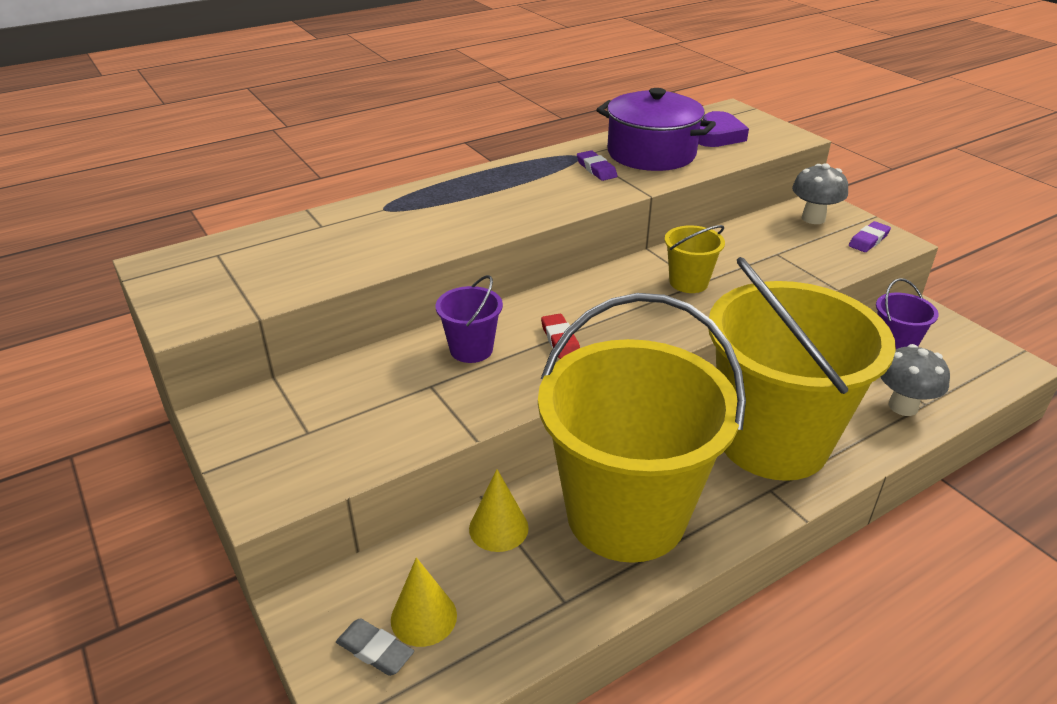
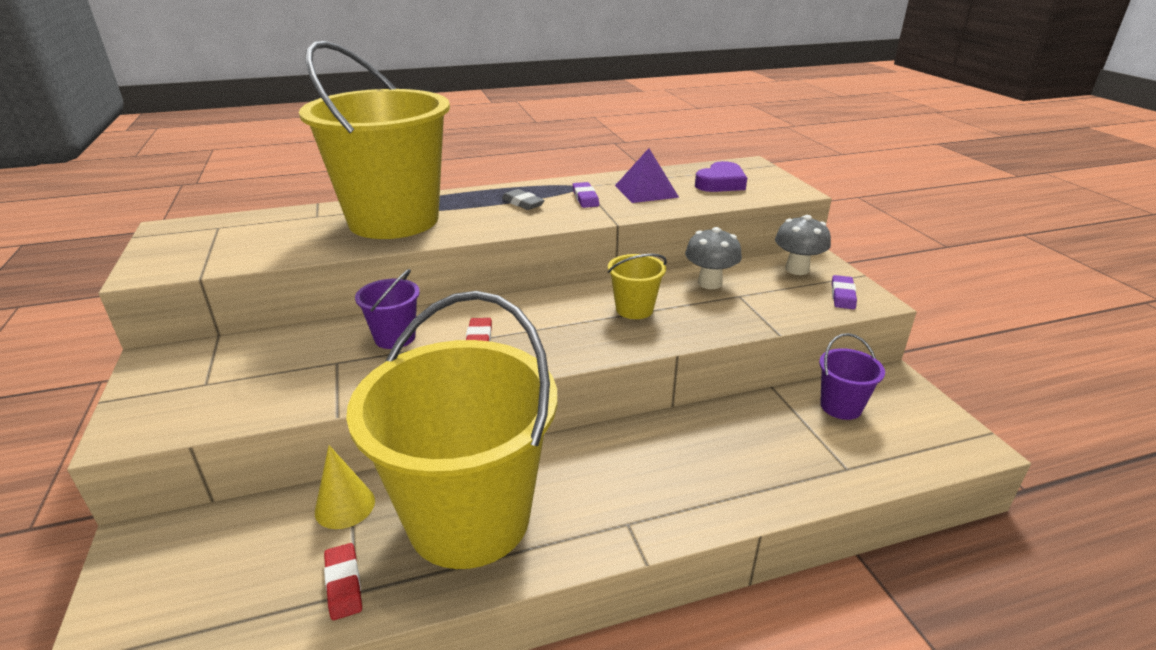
camera: 15 degrees right, 5 degrees down
grey eraser [336,619,414,676] -> grey eraser moved to [502,189,545,210]
yellow cone [391,557,457,647] -> none
purple pot [596,88,716,171] -> purple pyramid [615,148,679,203]
yellow bucket [708,257,896,481] -> yellow bucket moved to [299,41,450,239]
purple eraser [849,221,891,252] -> purple eraser turned 45 degrees counterclockwise [832,275,857,309]
grey mushroom [881,344,950,416] -> grey mushroom moved to [685,227,742,289]
none -> red eraser [324,543,362,620]

